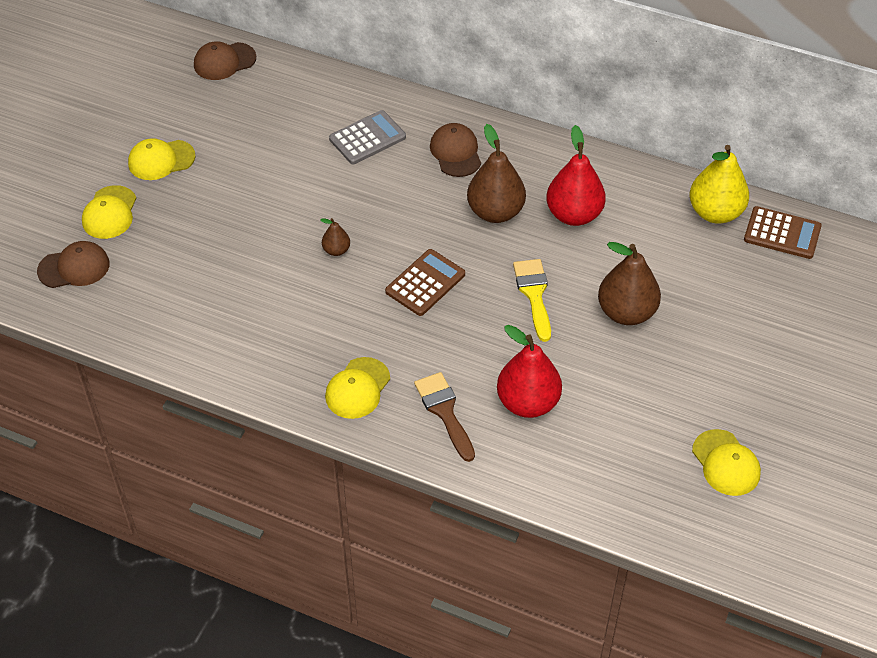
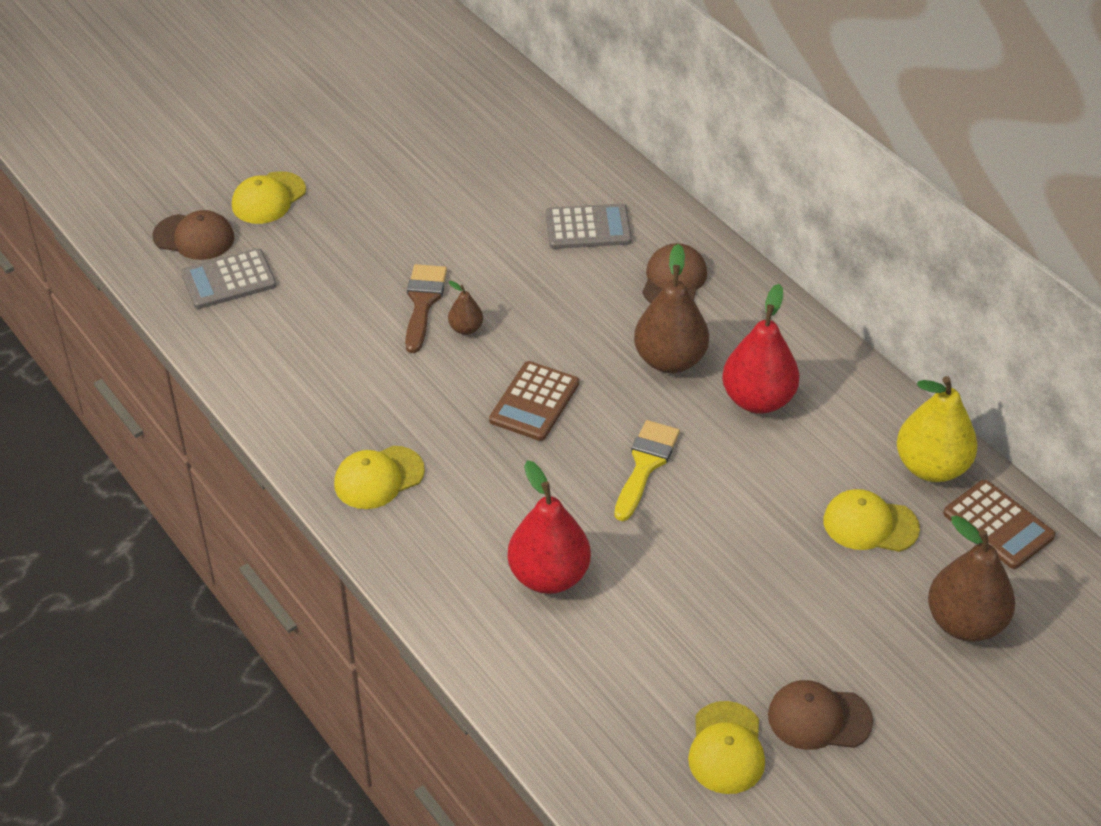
camera: 30 degrees right, 5 degrees down
yellow cap [128,138,196,180] -> yellow cap moved to [823,489,920,552]
brown cap [194,41,256,80] -> brown cap moved to [768,680,873,750]
brown calculator [385,249,465,316] -> brown calculator turned 135 degrees clockwise [489,361,579,441]
brown brush [414,372,475,462] -> brown brush moved to [405,264,447,353]
brown pear [598,242,661,325] -> brown pear moved to [928,516,1015,642]
none -> grey calculator [181,248,277,309]

